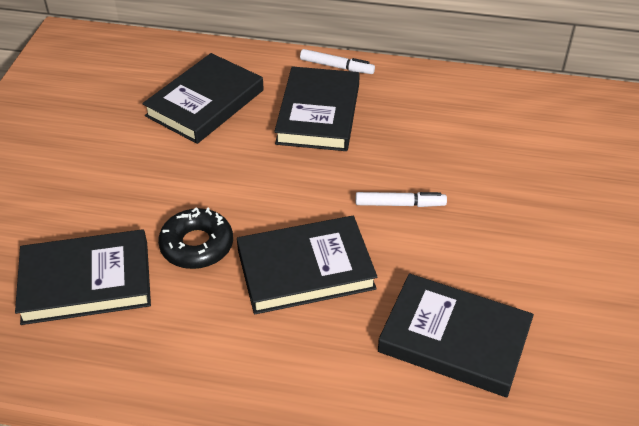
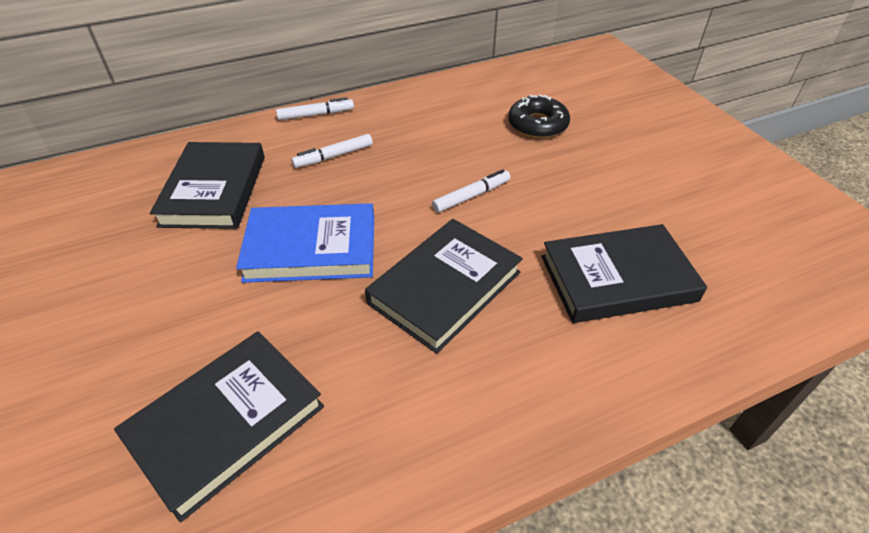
camera: 35 degrees left, 0 degrees up
black donut [158,207,233,269] -> black donut moved to [508,94,570,138]
black book [274,66,360,151] -> white marker [292,134,373,168]
none -> blue book [236,203,374,283]

